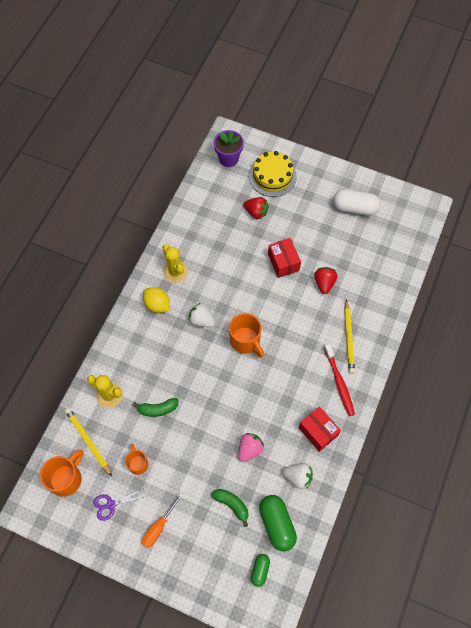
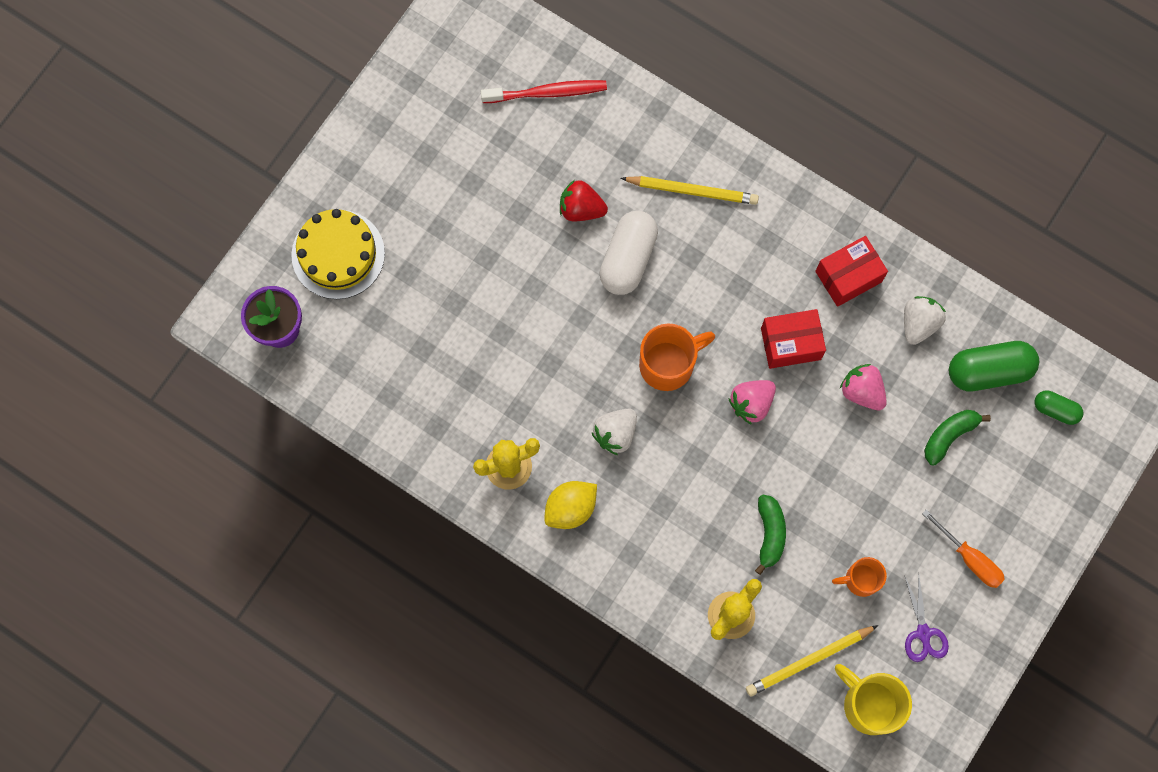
camera: 80 degrees left, 10 degrees up
orange mug [40,450,83,497] -> yellow mug [835,664,912,735]
red strawberry [243,197,269,219] -> none
red box [268,238,301,278] -> red box moved to [761,309,826,369]
red toothbrush [324,344,355,416] -> red toothbrush moved to [481,80,607,103]
white capsule [333,189,380,215] -> white capsule moved to [600,211,658,295]
none -> pink strawberry [728,380,776,425]

